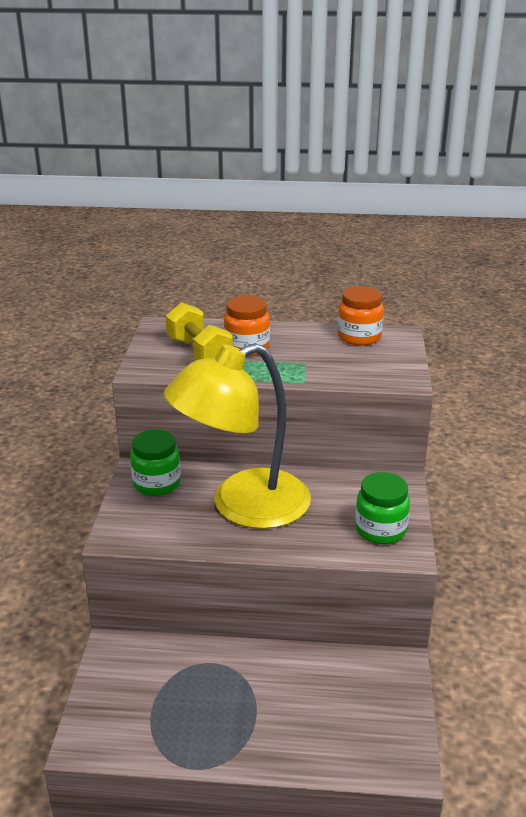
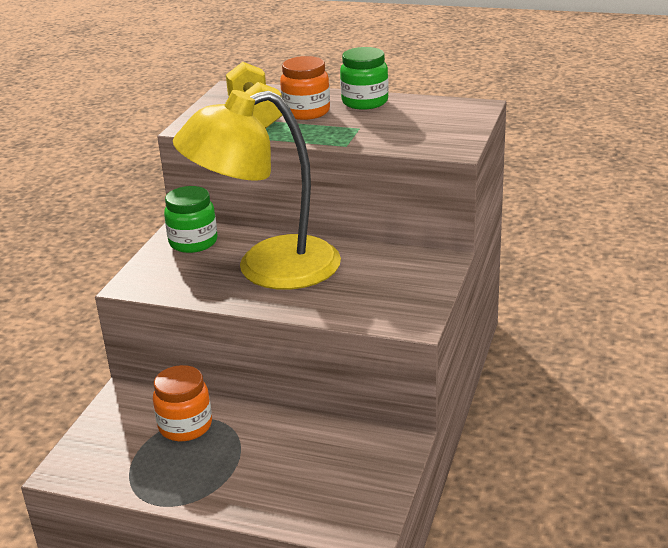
camera: 15 degrees right, 0 degrees up
orange jar [338,286,384,346] -> orange jar moved to [153,365,212,441]
green jar [355,472,410,544] -> green jar moved to [340,47,389,110]

